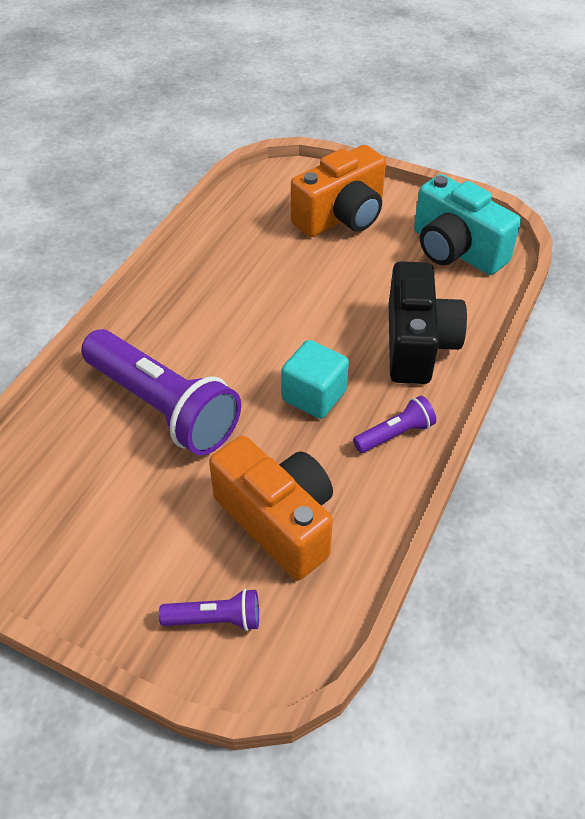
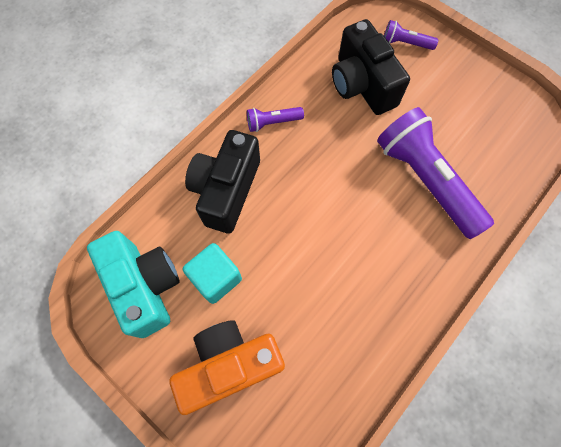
camera: 165 degrees left, 20 degrees up
orange camera [209,436,333,580] -> black camera [332,19,410,115]
turquoise cube [281,340,349,419] -> turquoise cube moved to [183,243,242,304]

